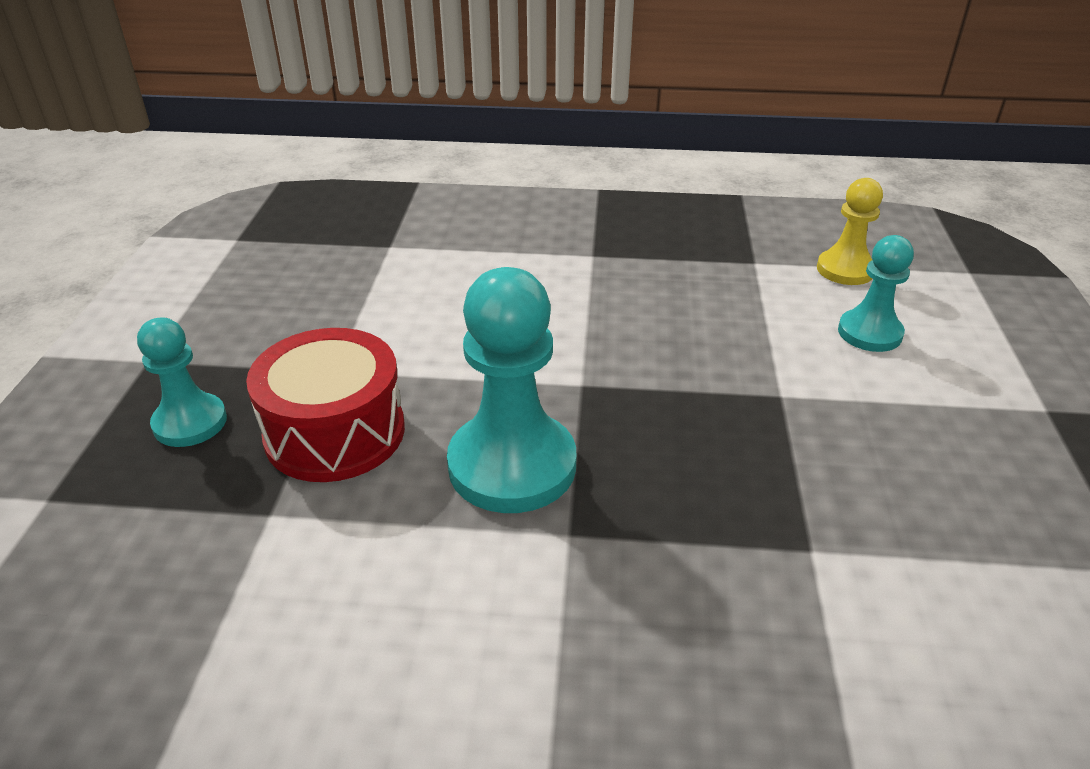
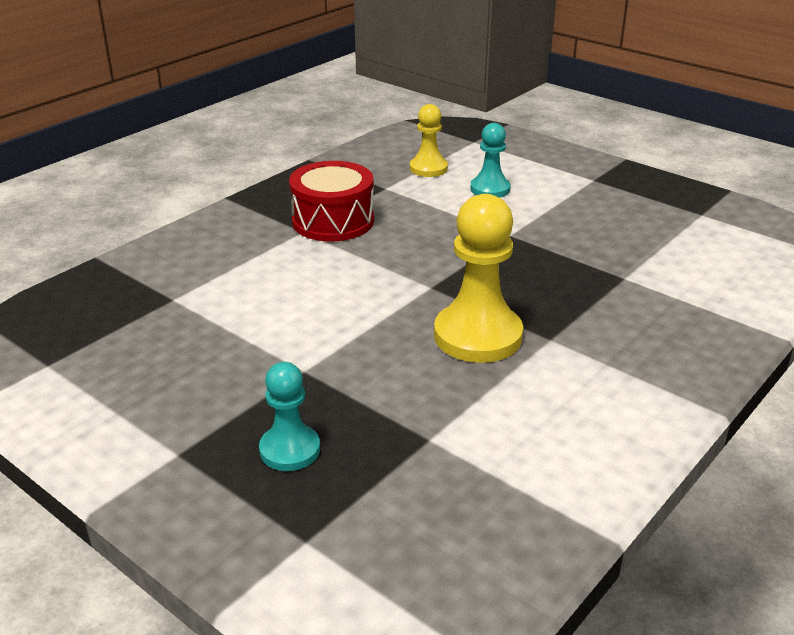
camera: 55 degrees left, 5 degrees down
red drum [246,328,405,482] -> red drum moved to [289,161,374,242]
turquoise pawn [447,267,577,513] -> yellow pawn [434,194,523,363]

